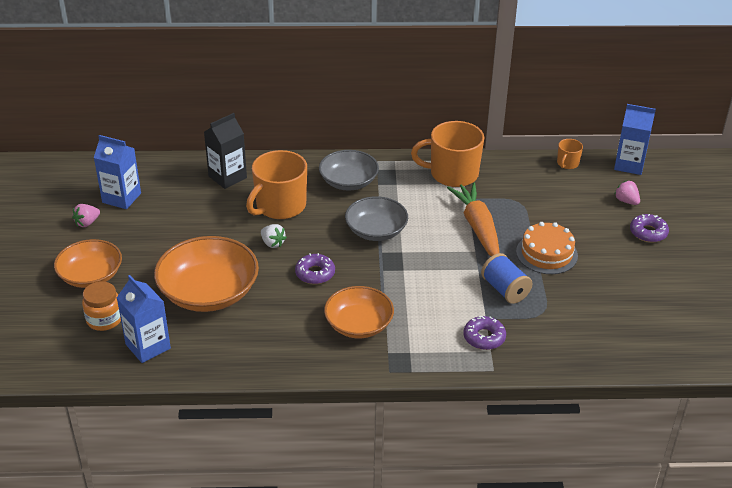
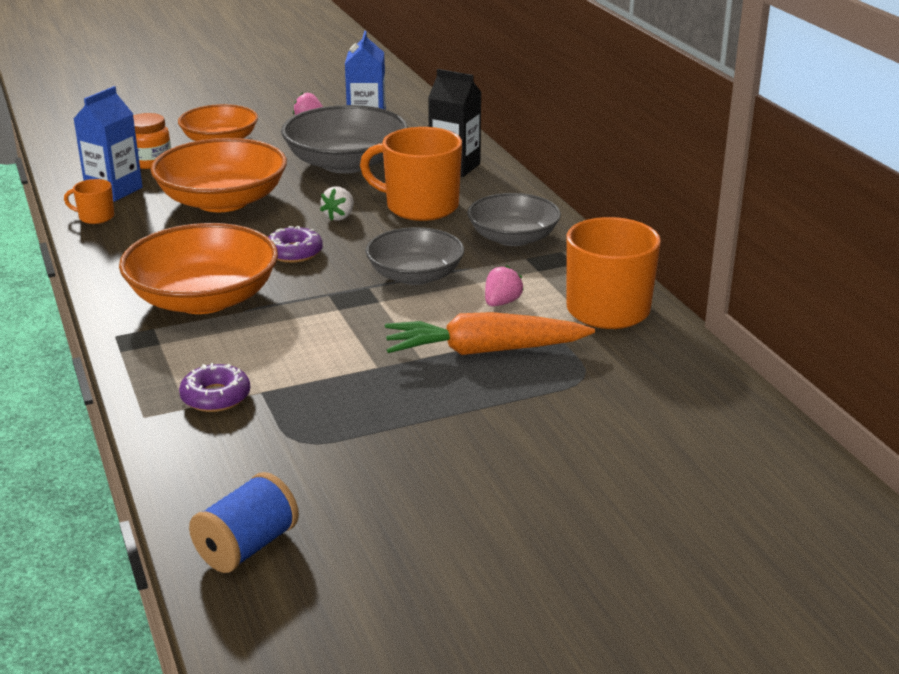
camera: 70 degrees right, 10 degrees down
orange bowl [324,286,394,338] -> orange bowl [119,223,278,314], size x1.52
orange carrot [447,182,500,256] -> orange carrot turned 150 degrees counterclockwise [385,312,595,355]
blue spool [481,253,533,304] -> blue spool moved to [189,472,299,573]
orange cake [516,222,578,274] -> none
orange mug [557,139,583,169] -> orange mug moved to [64,179,114,224]
blue carton [614,104,656,175] -> none
pink strawberry [614,180,640,205] -> pink strawberry moved to [485,265,524,306]
purple donut [630,214,669,242] -> none
none -> grey bowl [281,105,408,174]

